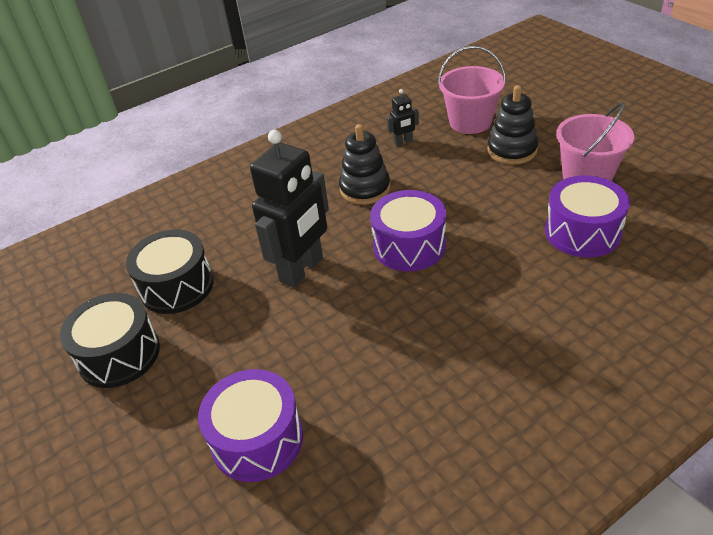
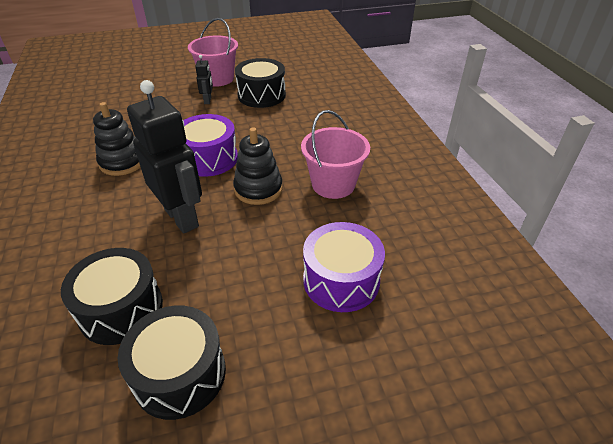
camera: 75 degrees left, 0 degrees up
black robot [387,89,419,146] -> black robot moved to [195,55,213,104]
pink bucket [438,46,506,134] -> pink bucket moved to [301,110,370,199]
black stacking toy [487,85,538,165] -> black stacking toy moved to [233,127,283,205]
purple drum [545,176,630,258] -> black drum [235,58,286,108]

